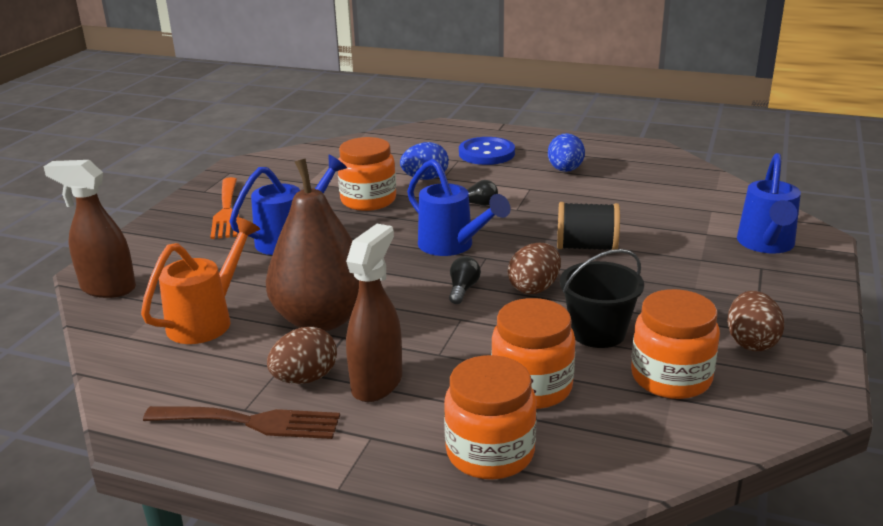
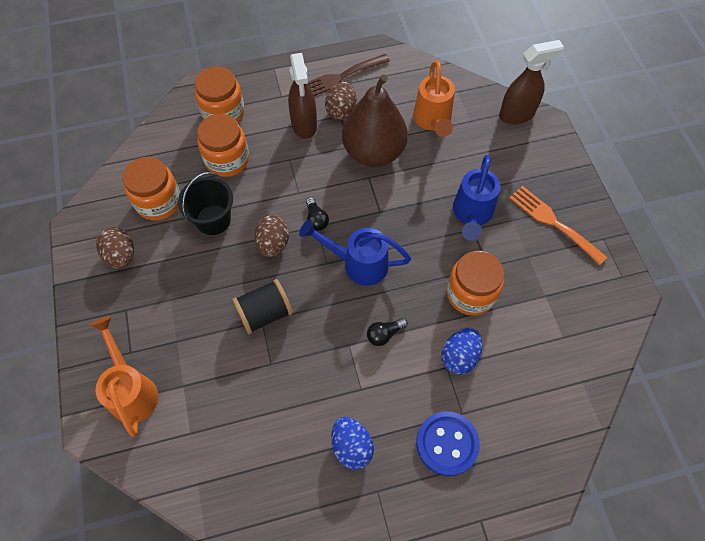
camera: 145 degrees right, 35 degrees up
blue watering can [737,153,801,254] -> orange watering can [90,316,158,436]

